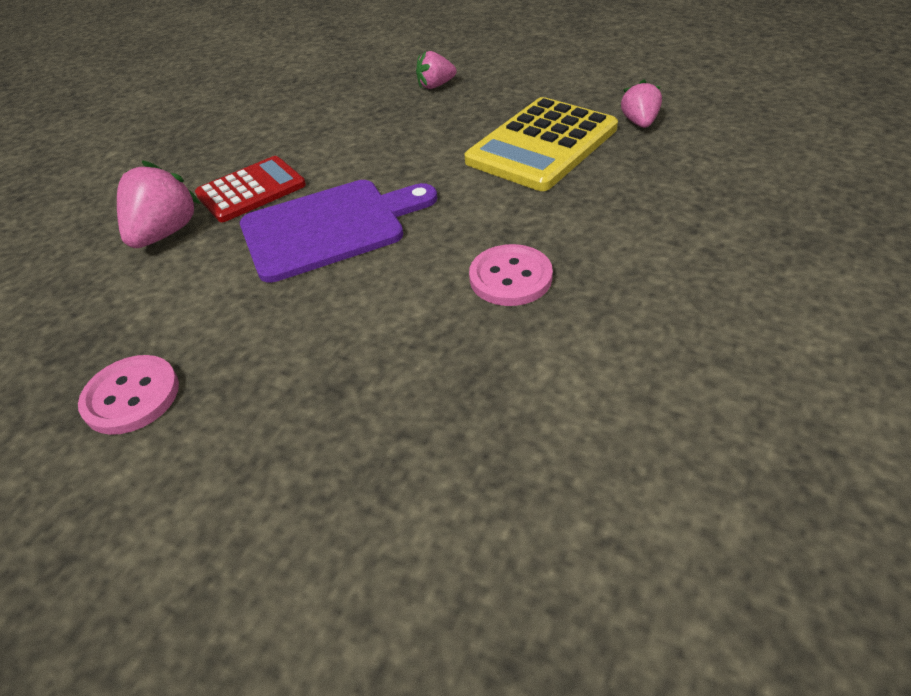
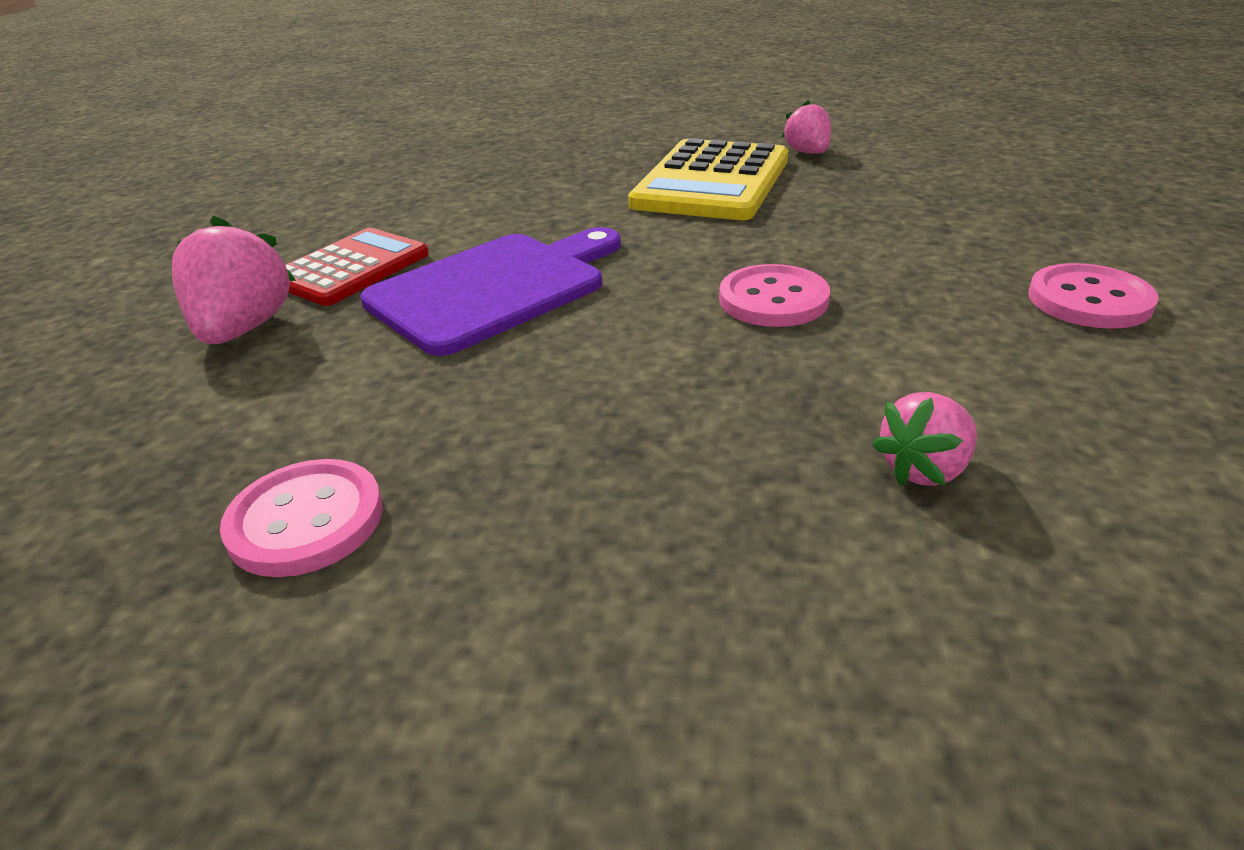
camera: 20 degrees left, 10 degrees down
pink strawberry [416,51,456,89] -> pink strawberry moved to [872,392,977,486]
none -> pink button [1028,263,1159,329]

